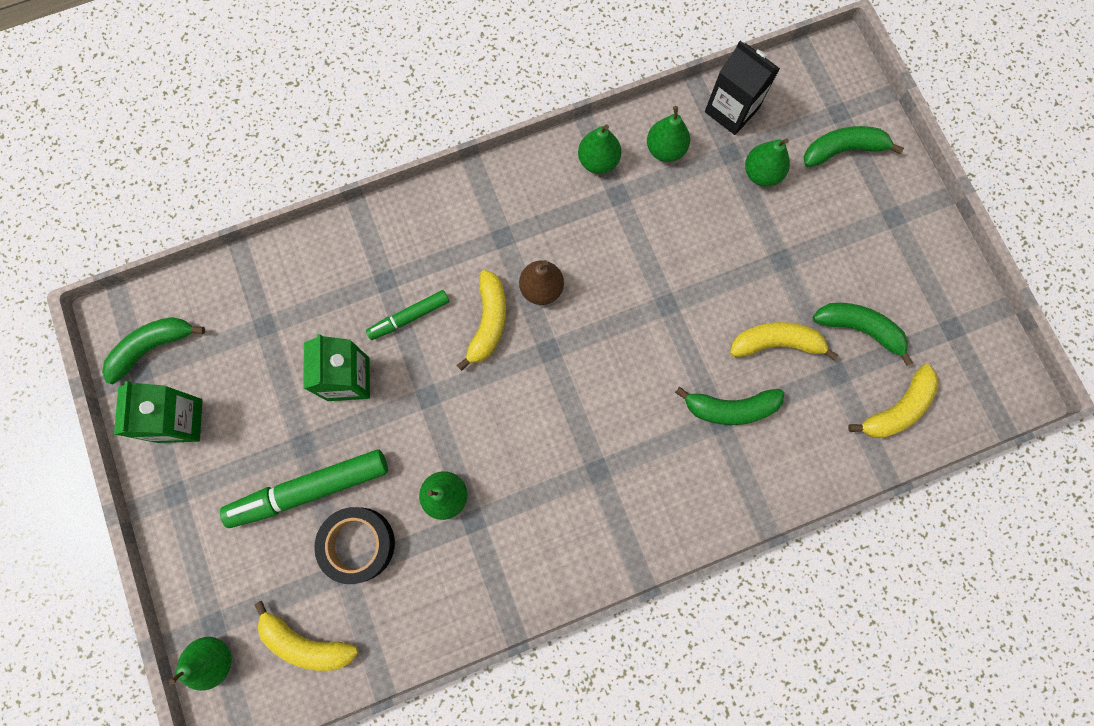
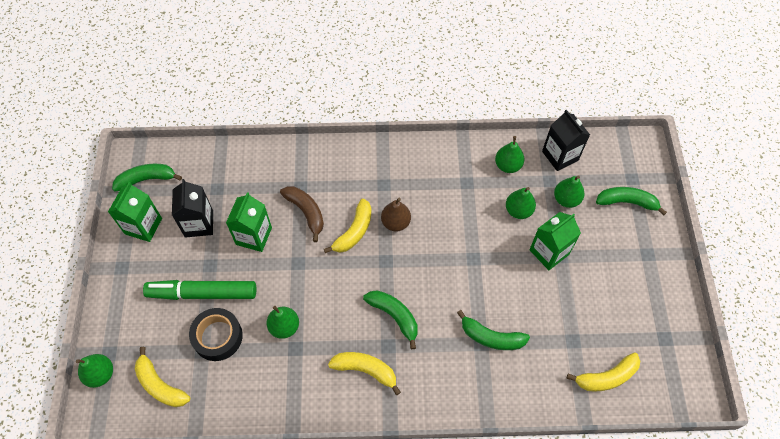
camera: 20 degrees right, 15 degrees down
green marker [366,290,449,340] -> brown banana [280,186,324,242]
green pear [578,124,621,174] -> green pear moved to [506,187,536,219]
yellow banana [730,322,838,361] -> yellow banana moved to [328,352,401,395]
green banana [813,303,913,366] -> green banana moved to [363,290,418,349]
none -> black carton [172,179,213,238]
none -> green carton [530,212,581,270]

